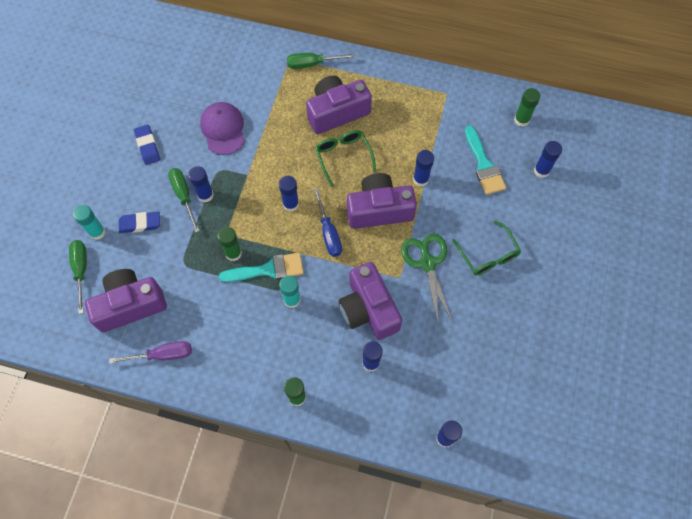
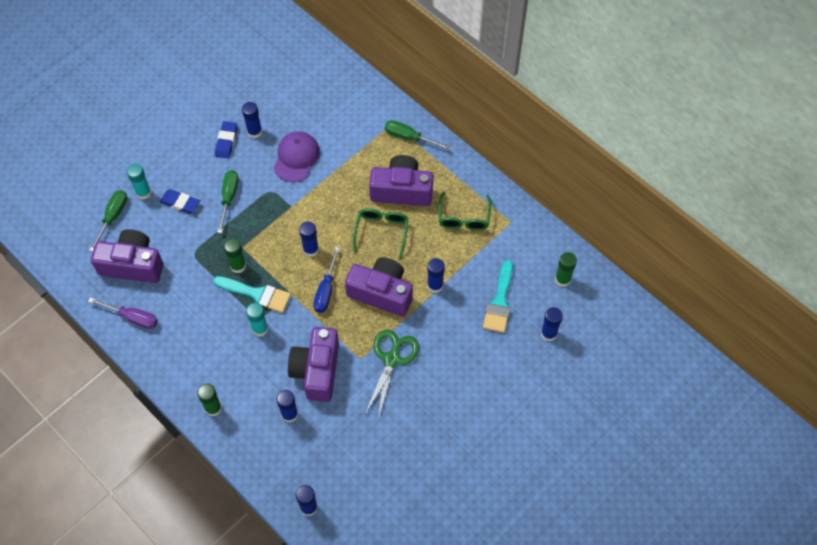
camera: 30 degrees right, 5 degrees down
blue glue stick [188,166,214,203] -> blue glue stick moved to [242,102,262,138]
green glasses [452,221,521,276] -> green glasses moved to [439,191,492,231]

